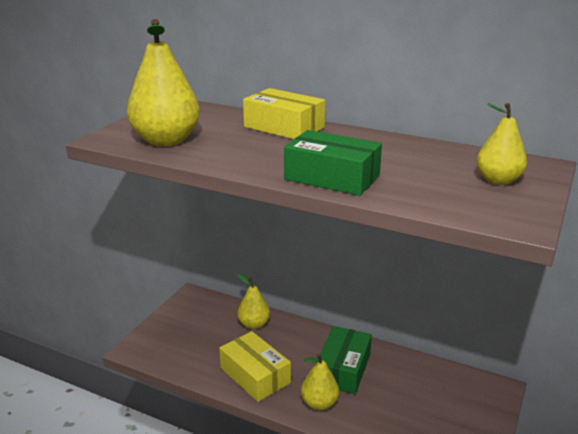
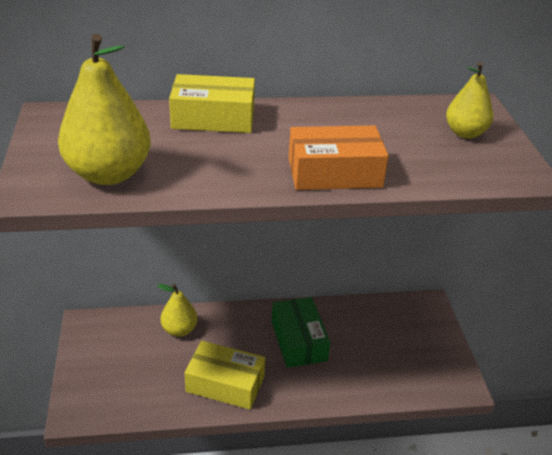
camera: 35 degrees left, 10 degrees up
green box [284,130,382,196] -> orange box [289,126,389,190]
yellow pear [301,353,339,410] -> none

